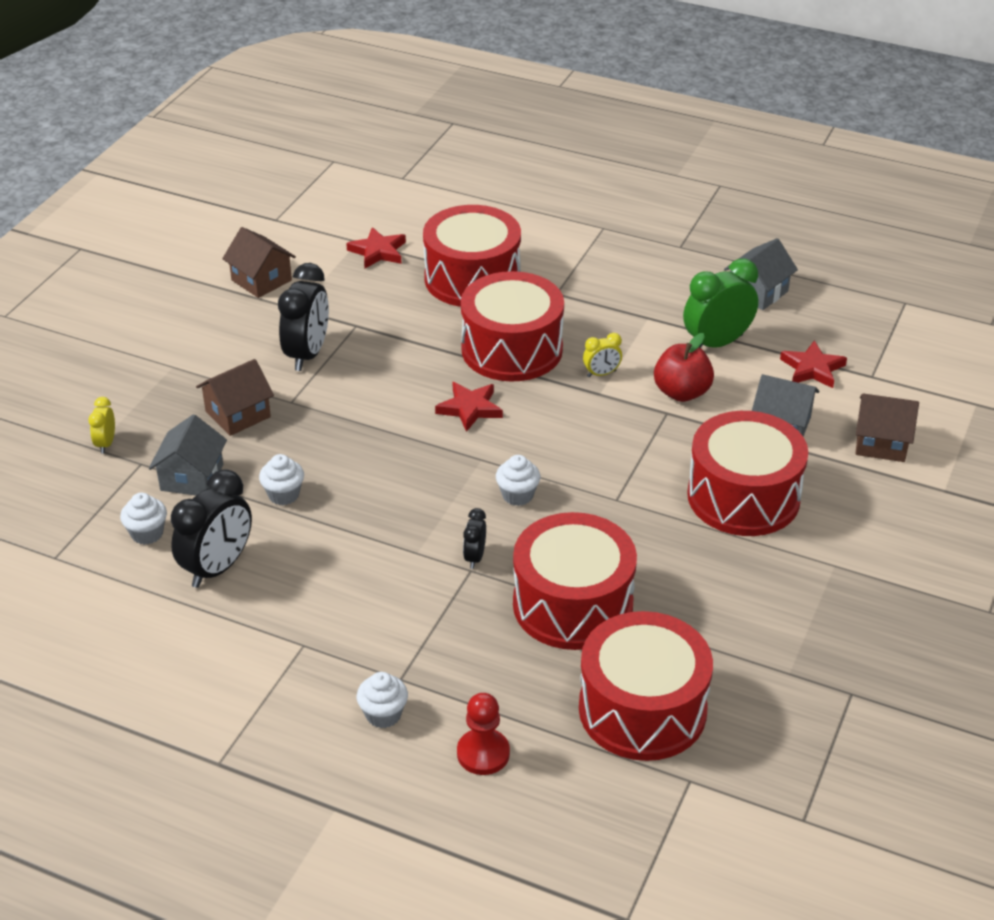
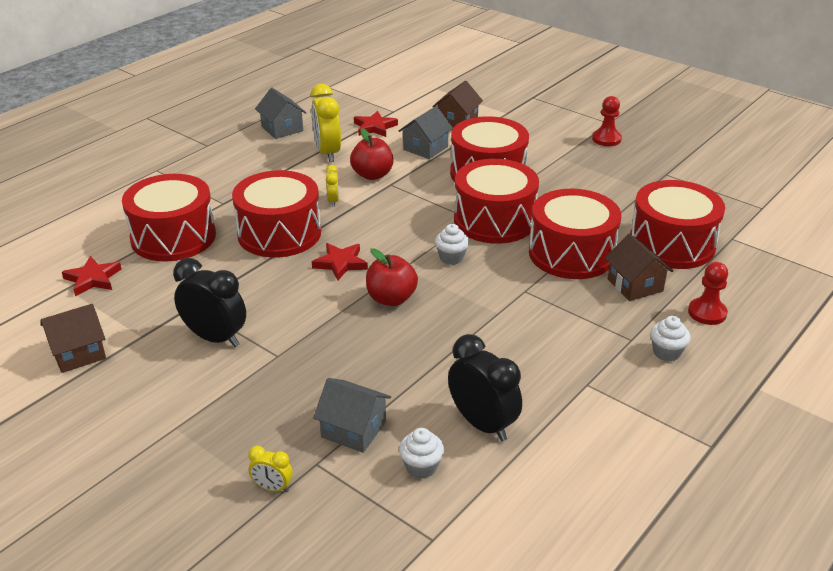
camera: 75 degrees left, 5 degrees down
brown house [196,359,274,436] -> brown house moved to [605,234,673,301]
white cupcake [259,454,304,505] -> none
black clock [463,508,486,569] -> none
green clock [683,259,758,348] -> yellow clock [310,84,341,162]
none -> red apple [366,248,418,306]
none -> red drum [454,159,539,244]
none -> red pawn [592,96,622,146]

